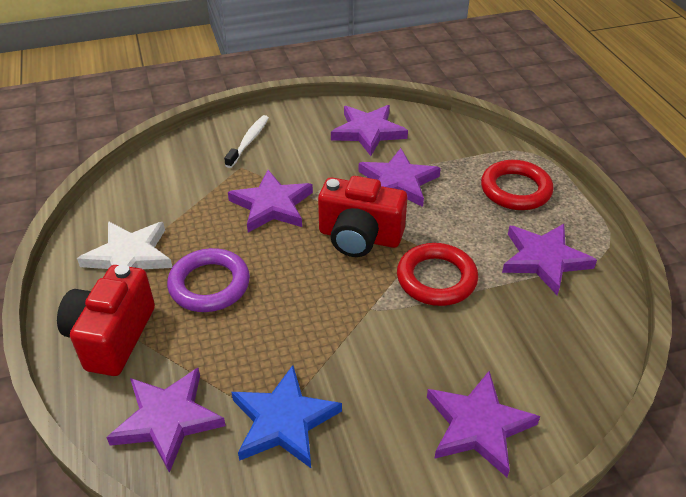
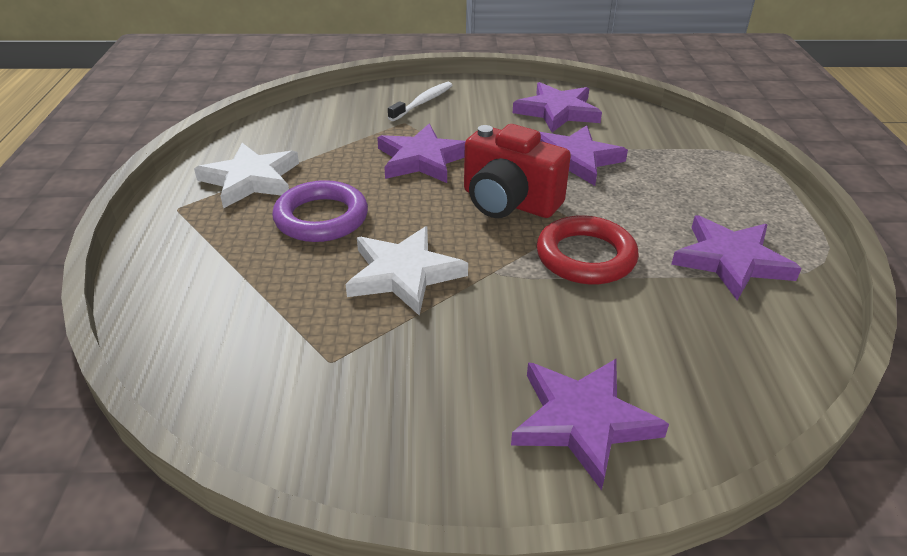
camera: 15 degrees right, 5 degrees down
red camera [57,264,155,376] -> none
purple star [106,368,226,473] -> none
blue star [231,365,342,468] -> none
red ring [481,160,554,210] -> none
none -> white star [346,226,468,316]

